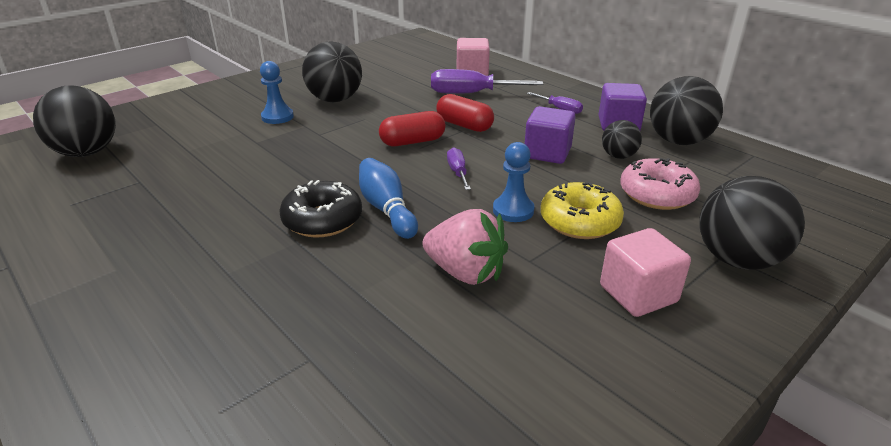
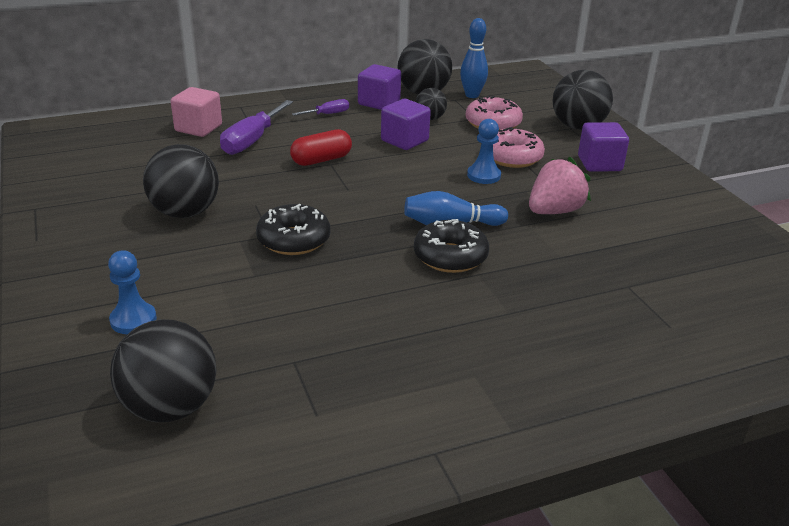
camera: 70 degrees left, 0 degrees up
blue pawn [260,61,294,124] -> blue pawn moved to [108,250,157,334]
red capsule [379,111,446,146] -> none
purple screwdriver [447,147,471,190] -> none
yellow donut [541,182,624,239] -> pink donut [493,127,545,168]
pink cube [600,228,691,317] -> purple cube [578,122,629,172]
none -> black donut [256,204,330,255]
none -> blue bowling pin [460,18,488,98]

